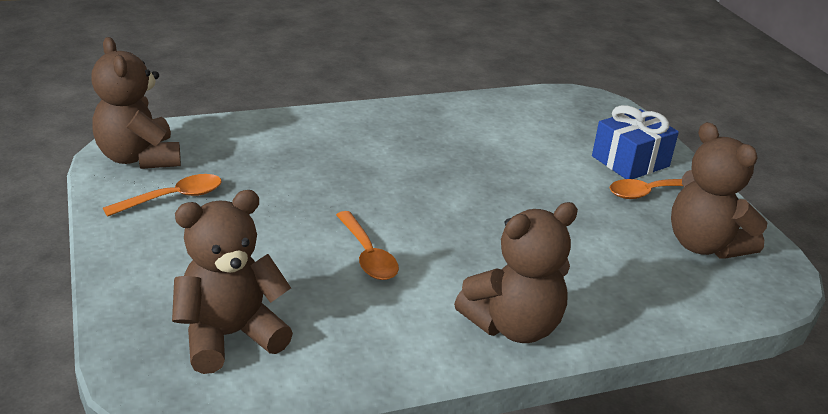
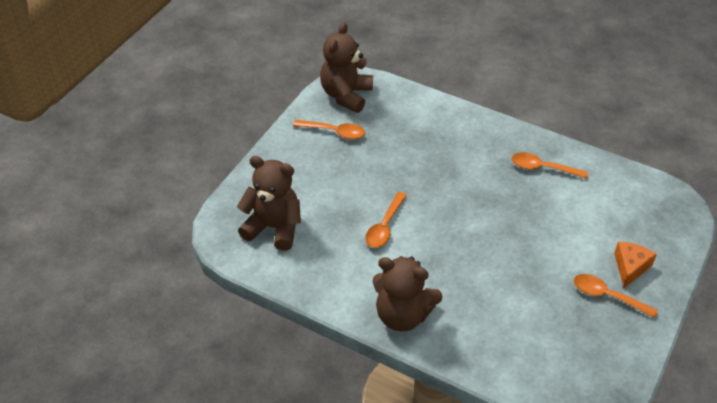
camera: 50 degrees right, 15 degrees up
blue gift [592,105,679,179] -> orange cheese [614,242,657,288]
brown teddy bear [671,122,767,259] -> none
none -> orange spoon [512,152,588,179]

